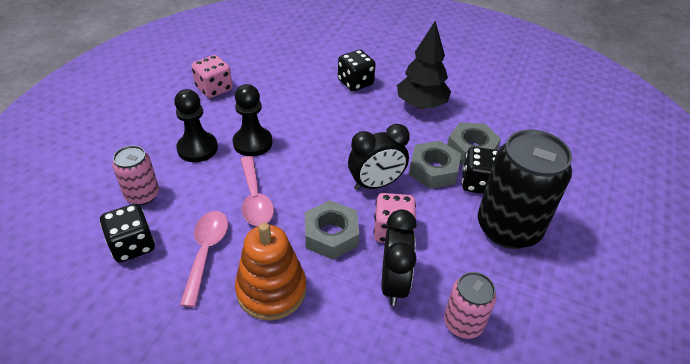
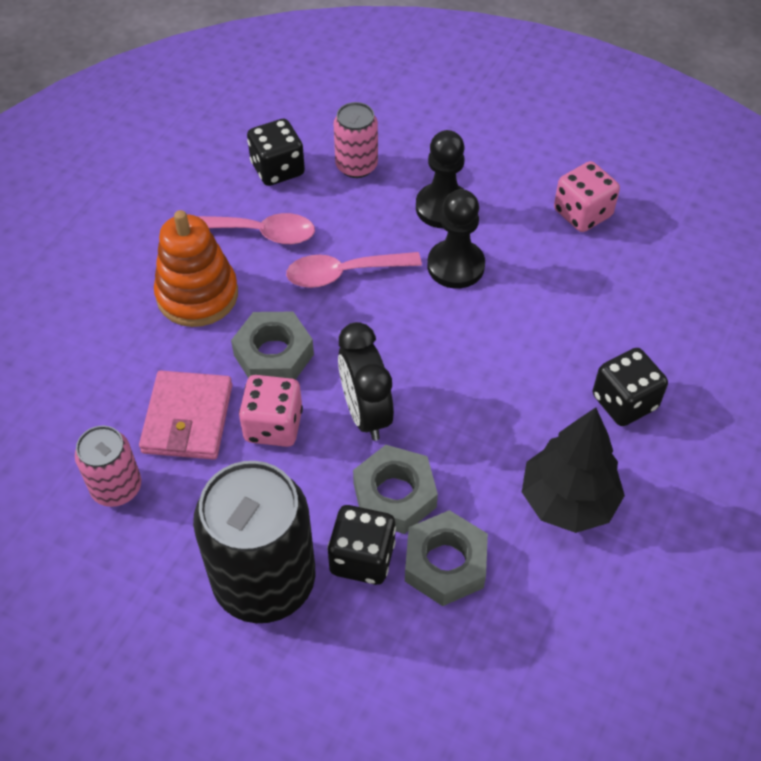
camera: 95 degrees right, 10 degrees up
black clock [382,210,417,306] -> pink wallet [139,370,232,460]

